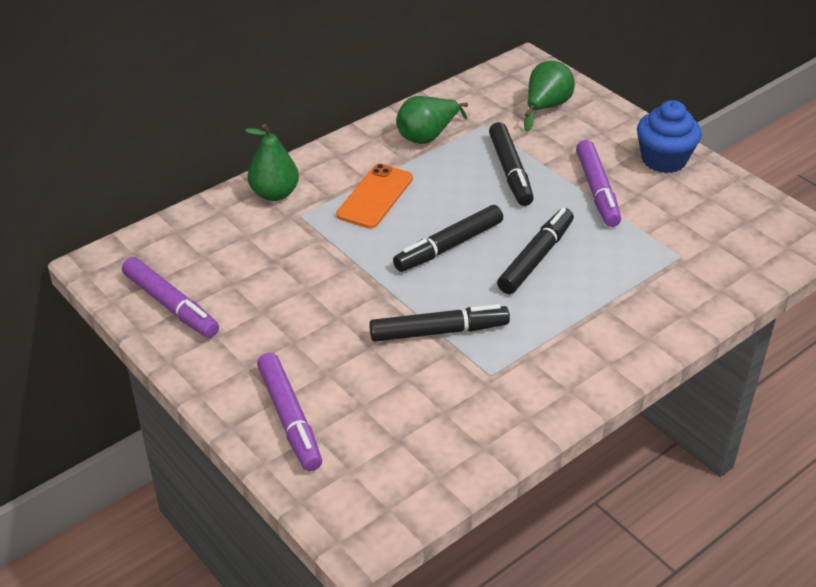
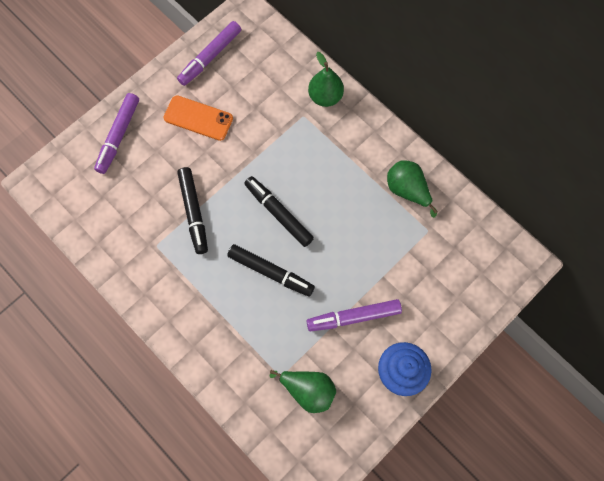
camera: 85 degrees right, 30 degrees up
purple marker [257,353,322,471] -> purple marker turned 45 degrees counterclockwise [94,93,139,174]
orange phone [336,164,413,229] -> orange phone moved to [163,95,233,141]
black marker [489,122,534,206] -> none
green pear [524,61,575,132] -> green pear moved to [269,370,336,413]

